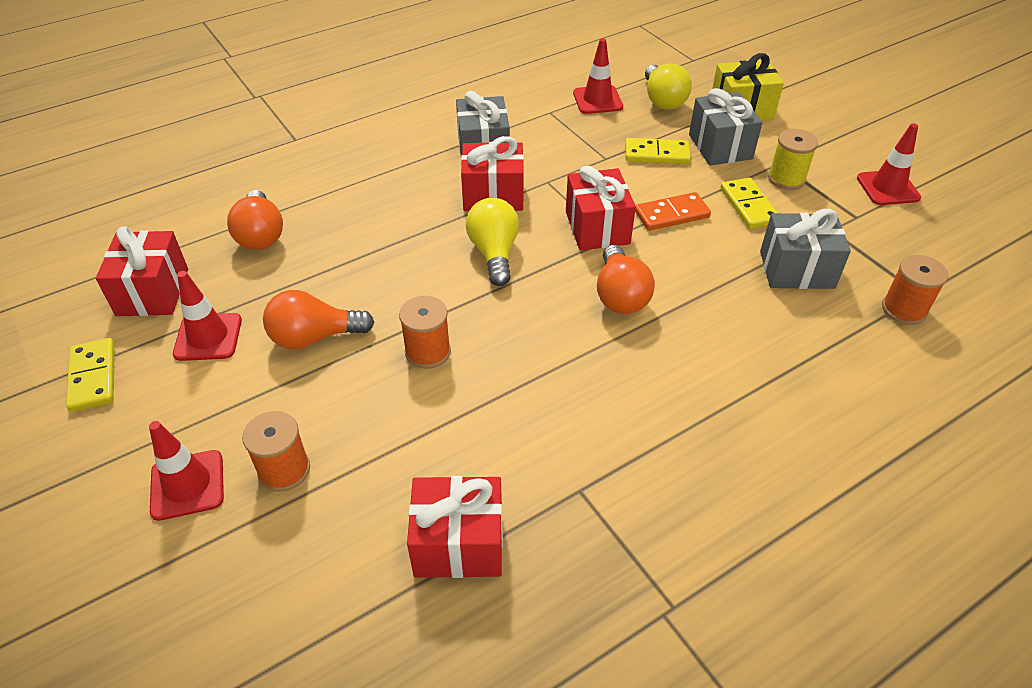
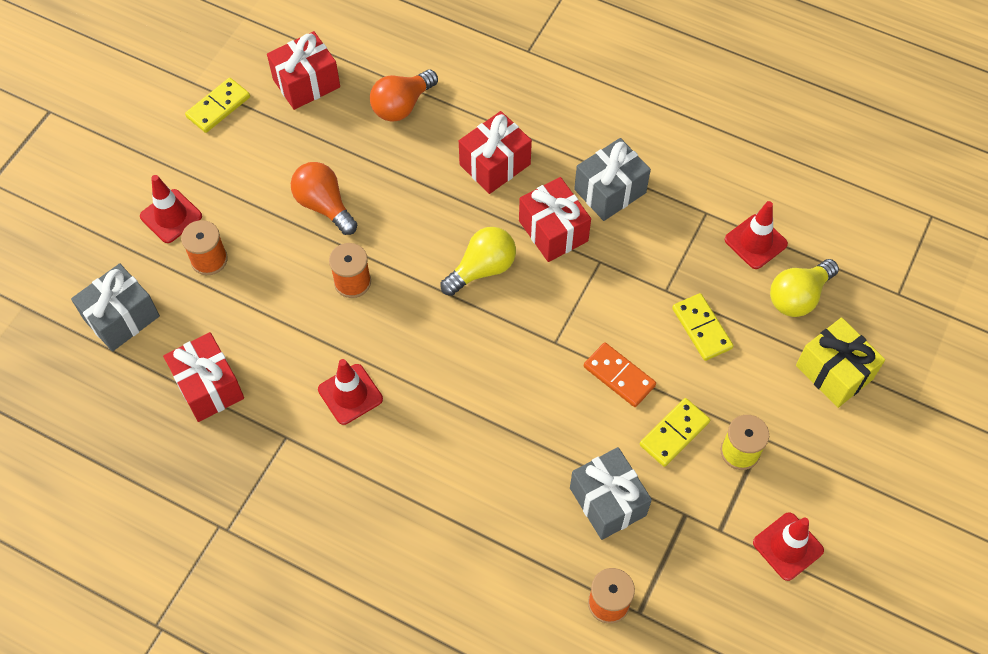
camera: 60 degrees right, 15 degrees up
red traffic cone [173,271,242,361] -> red traffic cone moved to [318,359,383,425]
red gift [566,166,636,251] -> red gift moved to [459,111,532,194]
orange light bulb [597,245,655,314] -> none
grey gift [689,88,763,165] -> grey gift moved to [71,263,160,352]

